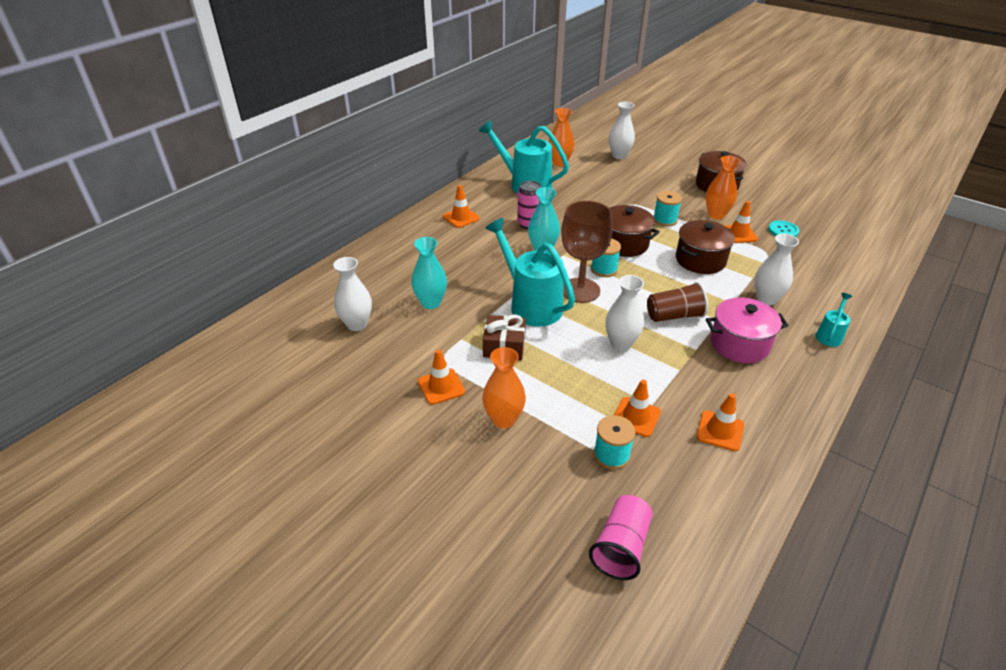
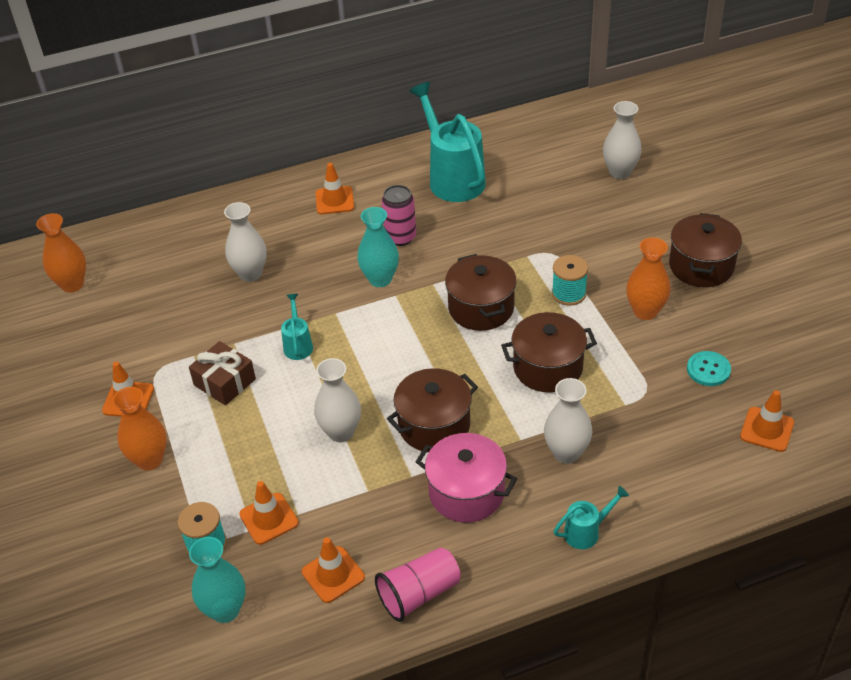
camera: 35 degrees right, 5 degrees up
white vase [333,257,372,331] -> white vase moved to [224,202,267,282]
turquoise vase [411,237,447,309] -> turquoise vase moved to [189,537,245,623]
turquoise watering can [485,218,575,327] -> turquoise watering can [281,294,313,360], size x0.47
orange vase [549,108,574,166] -> orange vase moved to [36,213,86,293]
brown goblet [561,201,613,303] -> none
pink cup [589,495,653,580] -> pink cup moved to [375,547,461,622]
turquoise spool [591,238,621,277] -> none
brown cup [647,282,708,322] -> brown pot [387,368,478,452]
orange traffic cone [724,201,758,243] -> orange traffic cone moved to [740,390,794,452]

